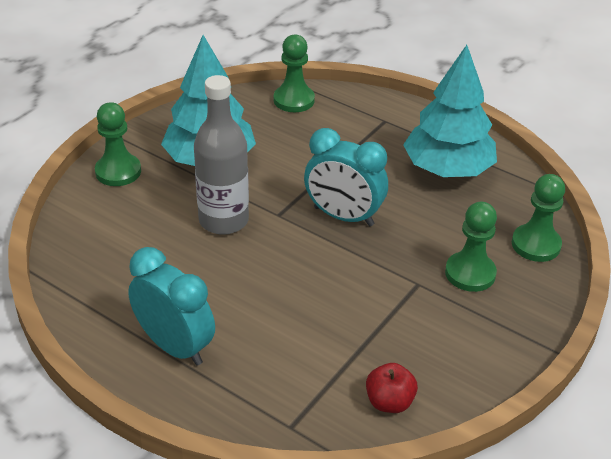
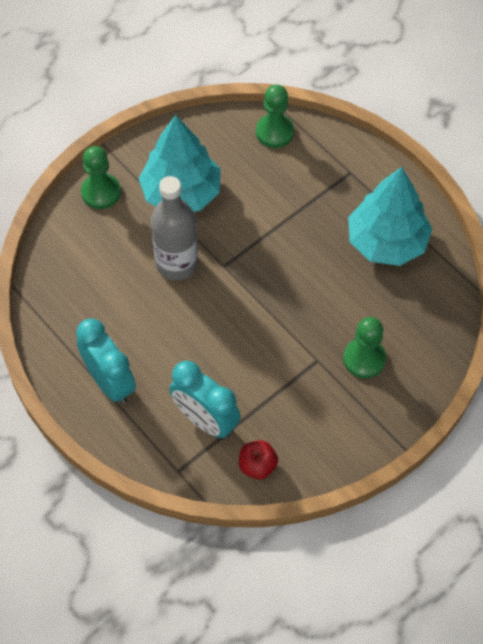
camera: 15 degrees right, 20 degrees up
turquoise clock [304,128,388,226] -> turquoise clock moved to [169,361,241,438]
green pawn [512,174,565,262] -> none

